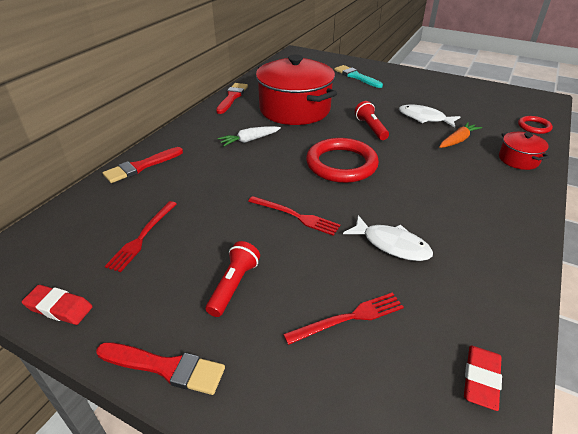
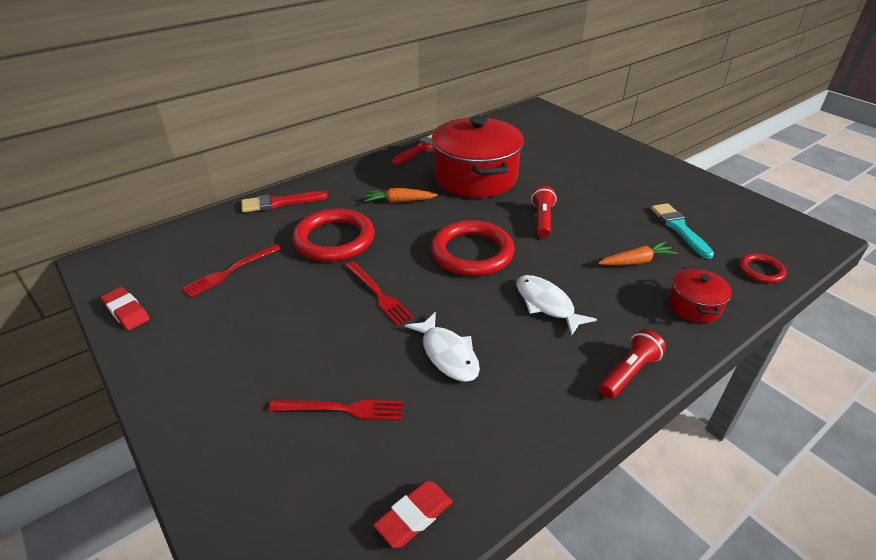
camera: 25 degrees right, 0 degrees up
red brush [96,342,225,395] -> none
red flashlight [206,241,260,317] -> red flashlight moved to [599,329,666,399]
white carrot [218,126,281,147] -> orange carrot [365,188,438,203]
turquoise brush [334,65,383,88] -> turquoise brush moved to [651,203,714,259]
white fish [399,105,460,128] -> white fish moved to [516,275,597,336]
none -> red ring [292,209,374,262]

